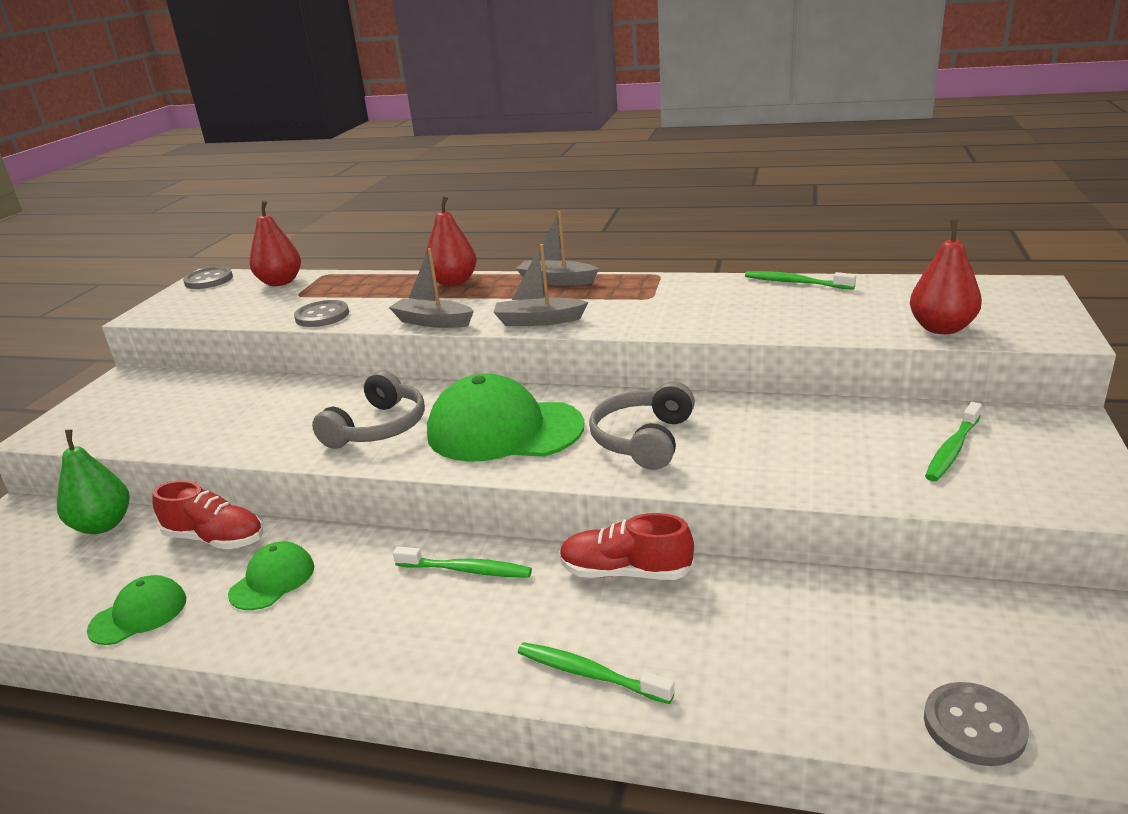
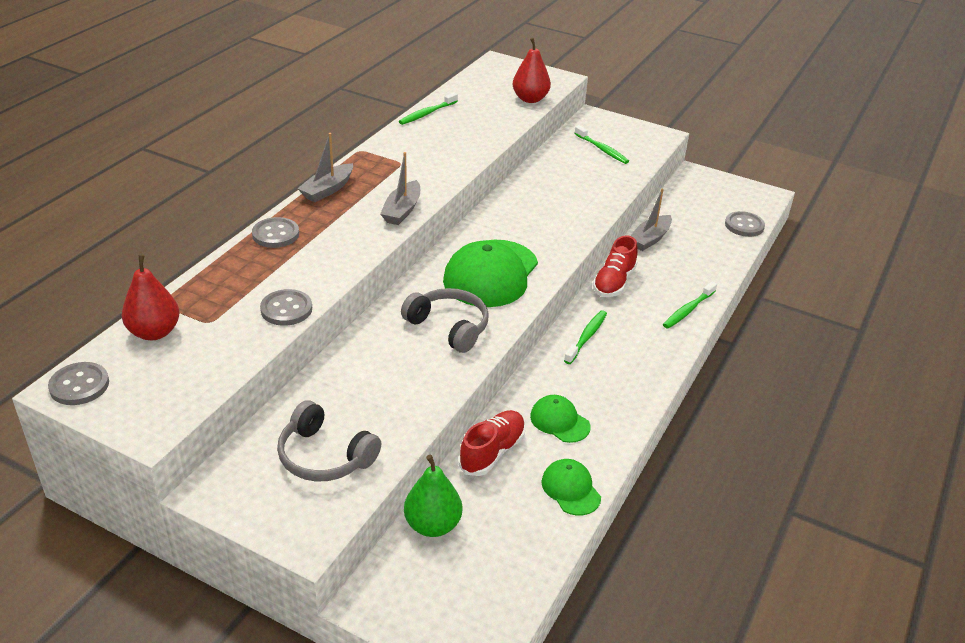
camera: 80 degrees left, 10 degrees up
grey boat [389,248,474,328] -> grey boat moved to [630,189,672,251]
red pear [425,196,477,286] -> grey button [252,217,299,248]
grey headphones [589,381,695,470] -> grey headphones moved to [277,400,381,481]

